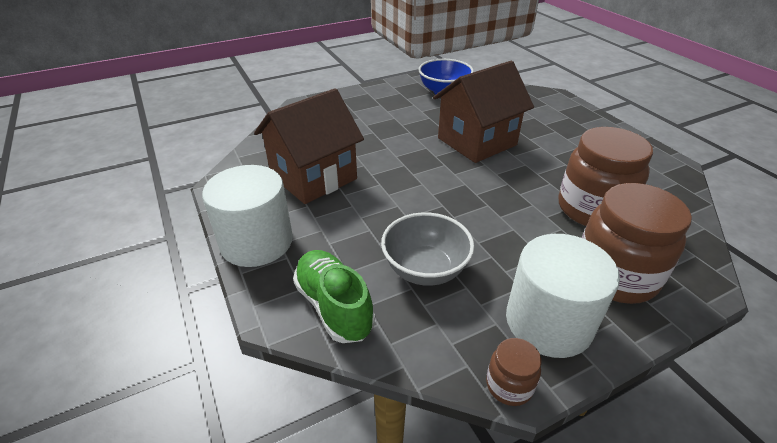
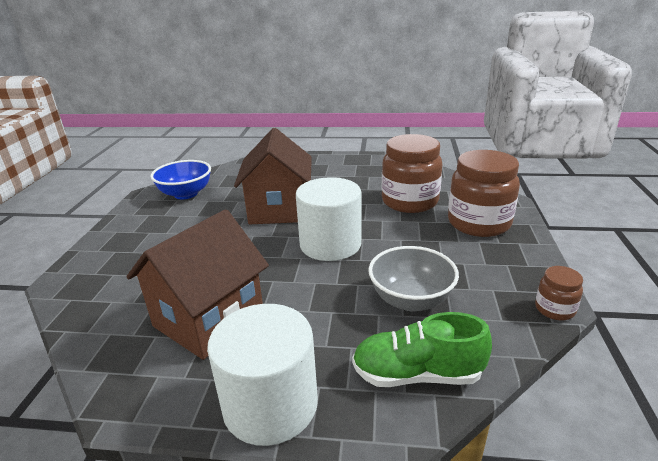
camera: 55 degrees left, 10 degrees down
brown house [254,88,364,204] -> brown house turned 45 degrees clockwise [126,209,269,360]
white cylinder [506,234,620,358] -> white cylinder moved to [296,177,362,261]

